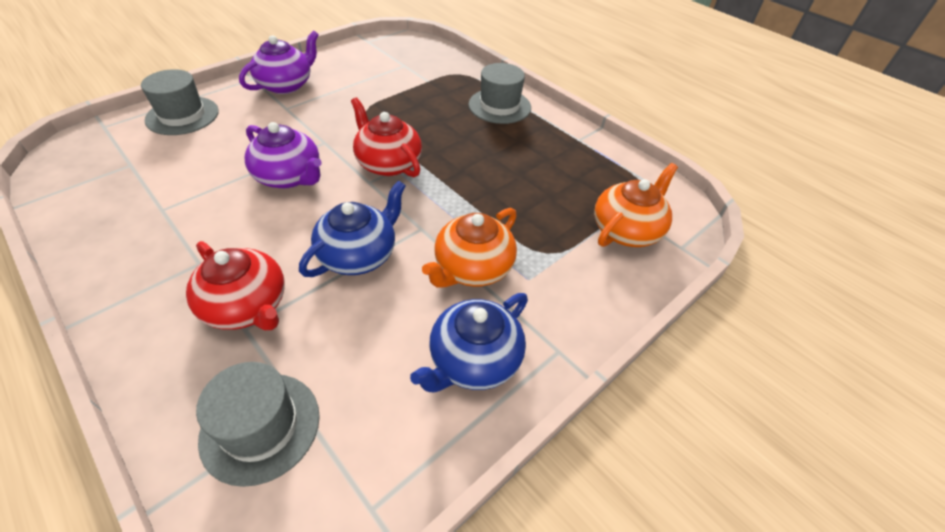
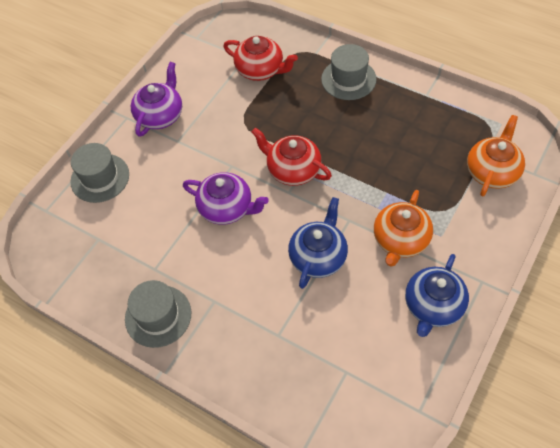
camera: 10 degrees left, 10 degrees up
red teapot [186,241,285,330] -> red teapot moved to [223,36,298,81]
grey hat [196,362,320,487] -> grey hat moved to [125,280,191,348]

